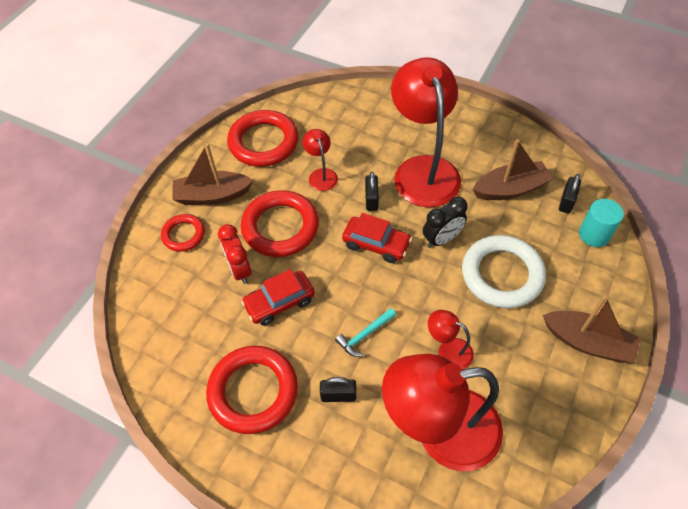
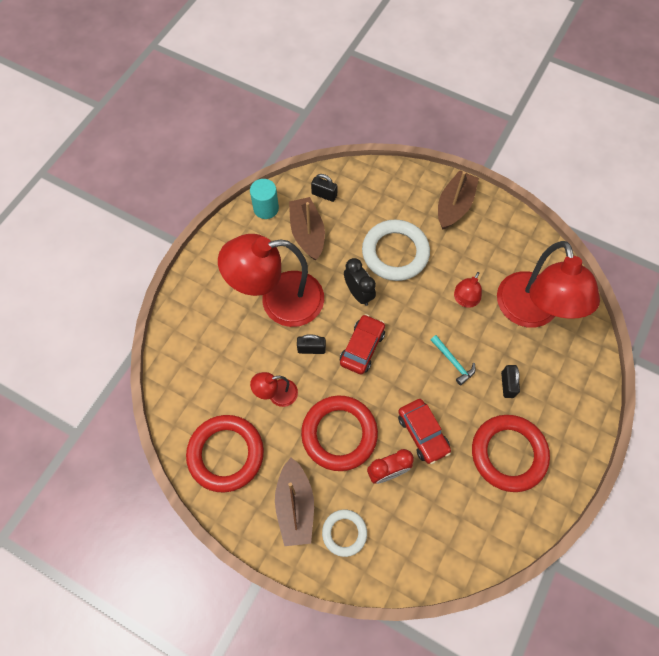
camera: 90 degrees left, 10 degrees up
red ring [161,214,205,252] -> white ring [322,510,367,557]
turquoise cylinder [579,199,624,247] -> turquoise cylinder moved to [250,179,279,219]

